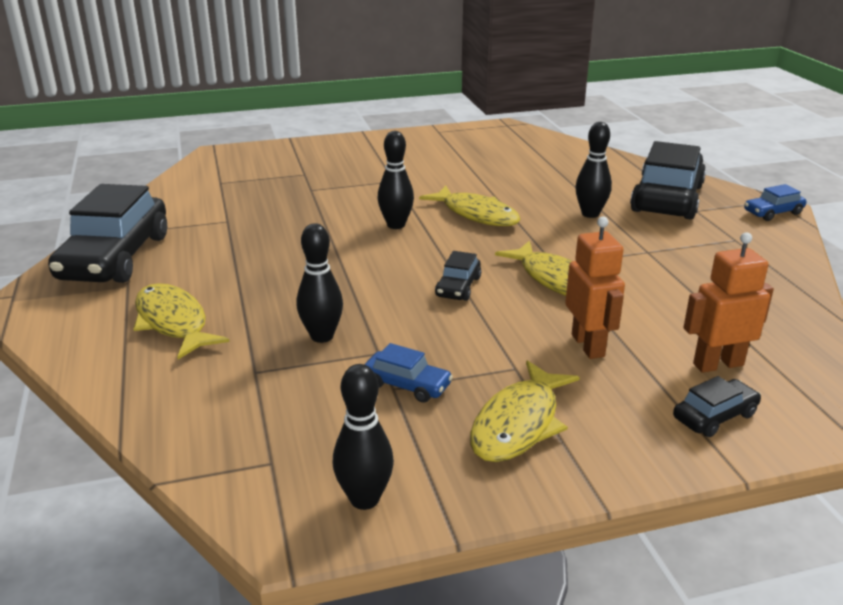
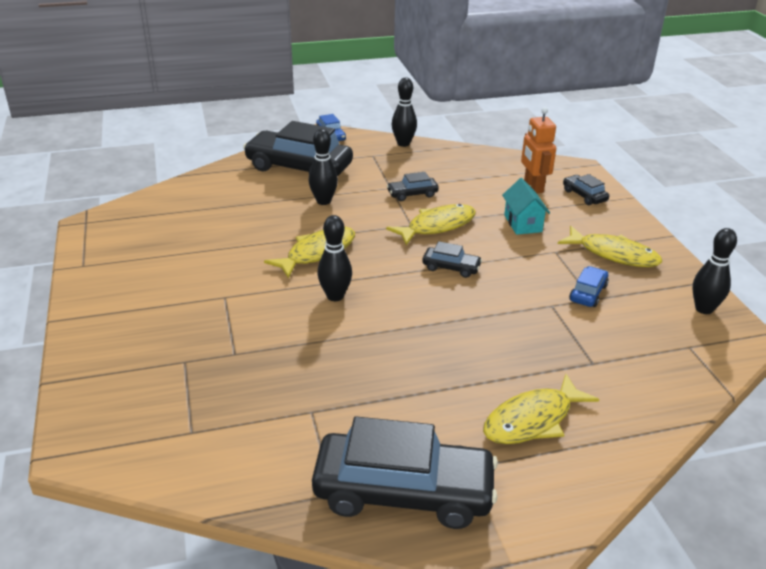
camera: 90 degrees left, 5 degrees up
black bowling pin [296,223,343,343] -> black bowling pin moved to [392,78,417,147]
orange robot [565,217,625,359] -> turquoise house [502,178,550,235]
none -> black car [387,172,439,201]

